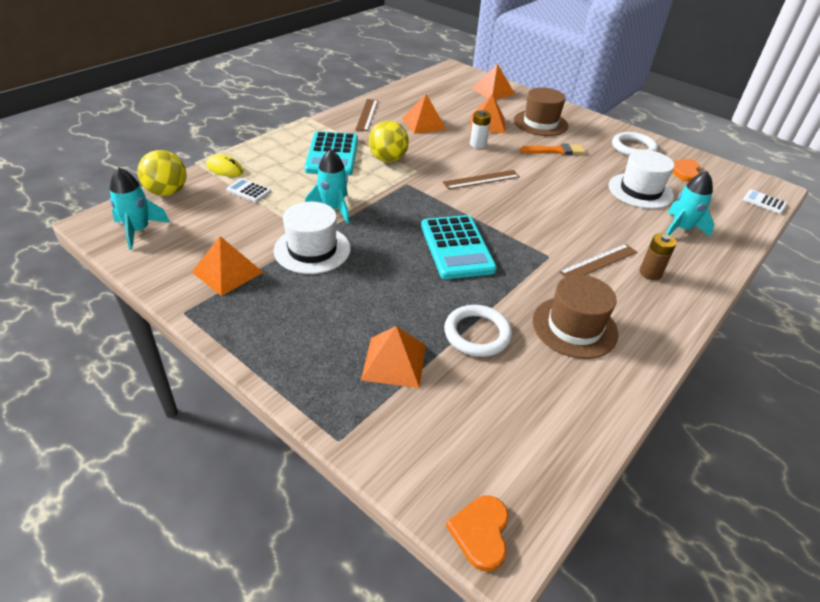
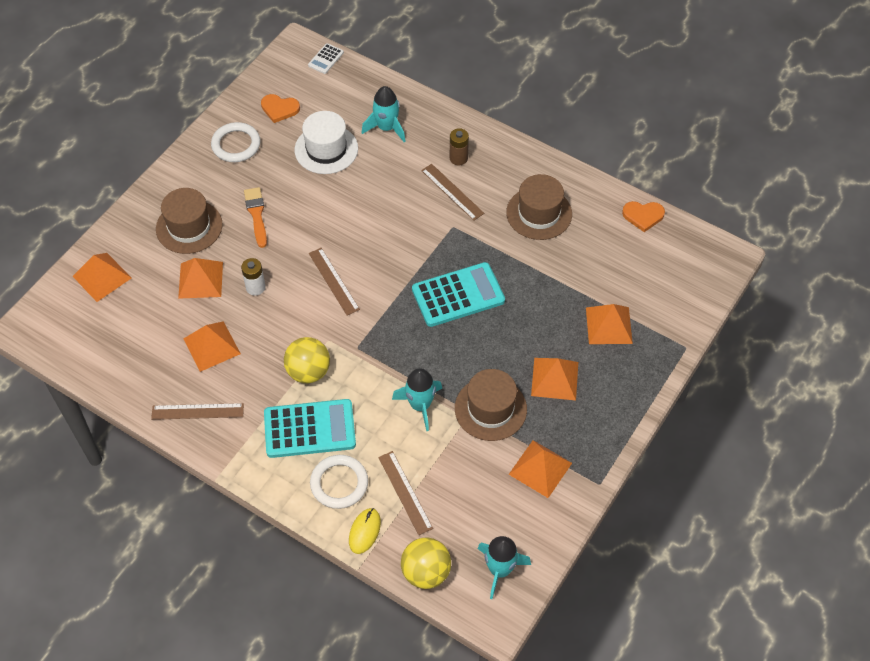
camera: 95 degrees left, 15 degrees up
white calculator [226,178,271,202] -> brown ruler [378,451,433,535]
white hat [274,202,351,274] -> brown hat [455,369,527,441]
white ring [444,305,512,357] -> white ring moved to [310,455,368,509]
orange heart [446,495,509,571] -> orange heart moved to [622,201,665,232]
none -> orange pyramid [531,358,578,401]

